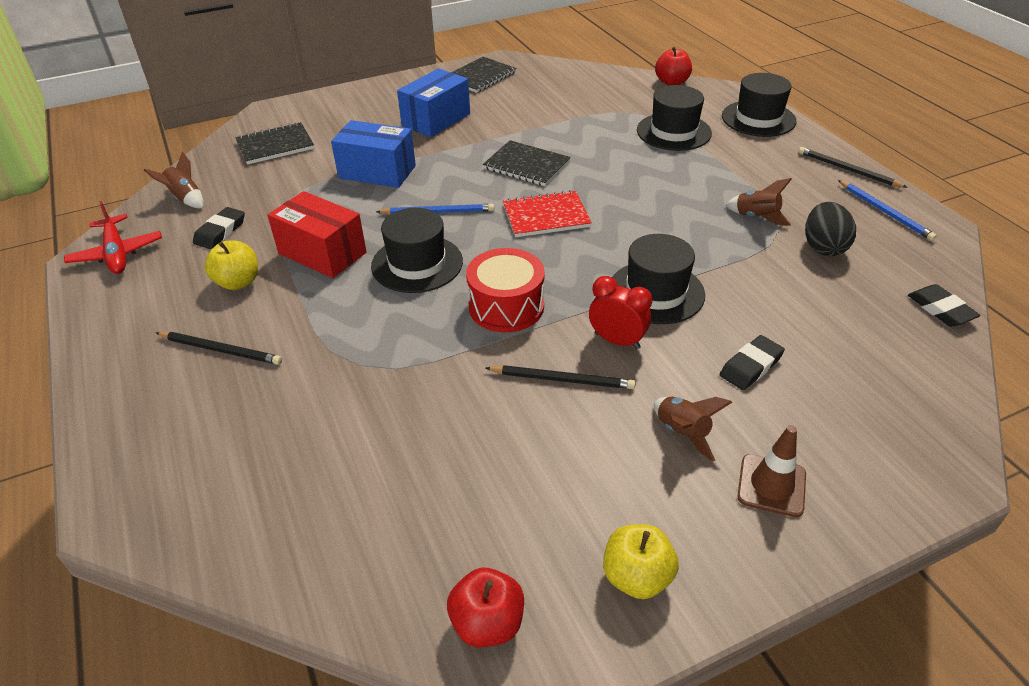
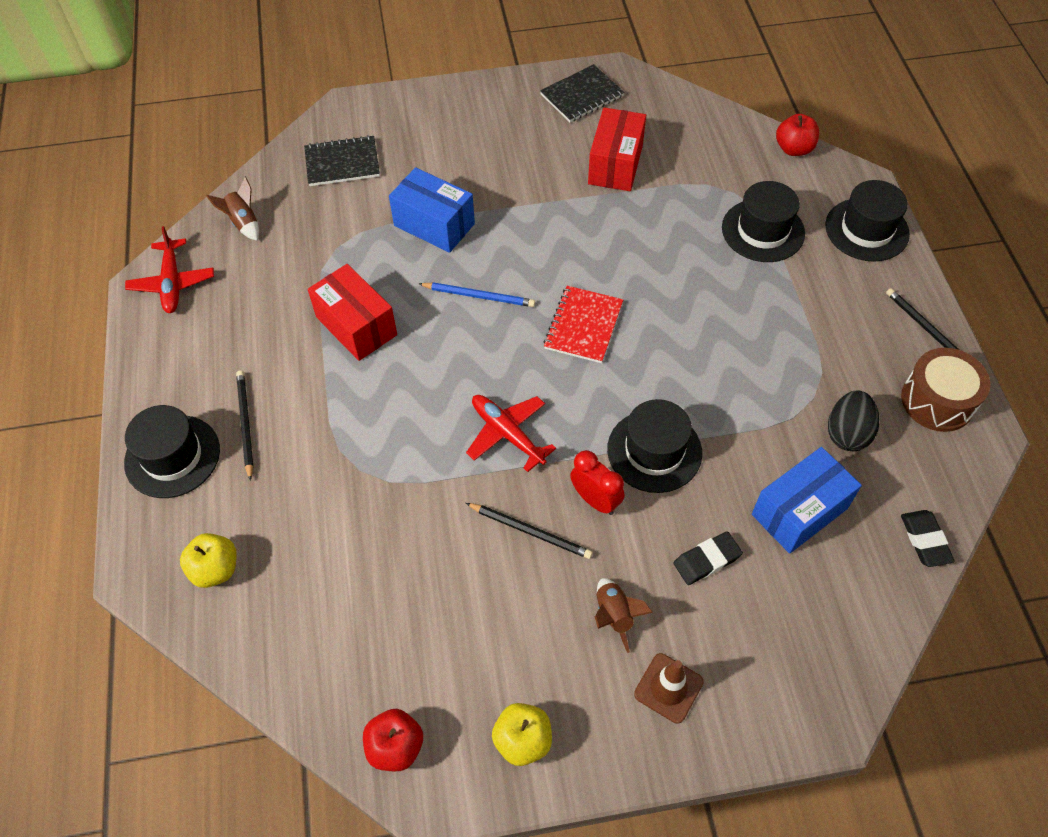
camera: 15 degrees right, 15 degrees up
black pencil [156,332,282,365] -> black pencil turned 135 degrees counterclockwise [236,371,253,481]
black eraser [193,207,245,249] -> none
yellow apple [204,241,258,290] -> yellow apple moved to [180,533,237,588]
black hat [371,208,463,293] -> black hat moved to [124,405,220,498]
blue box [397,68,470,137] -> blue box moved to [752,447,862,554]
red drum [466,248,545,332] -> red plane [466,395,556,472]
black notebook [483,140,571,186] -> none
red notebook [503,190,592,237] -> red notebook turned 75 degrees counterclockwise [544,286,623,363]
brown rocket [726,178,792,226] -> none
blue pencil [838,180,937,241] -> brown drum [901,348,991,432]
none -> red box [588,108,646,191]

